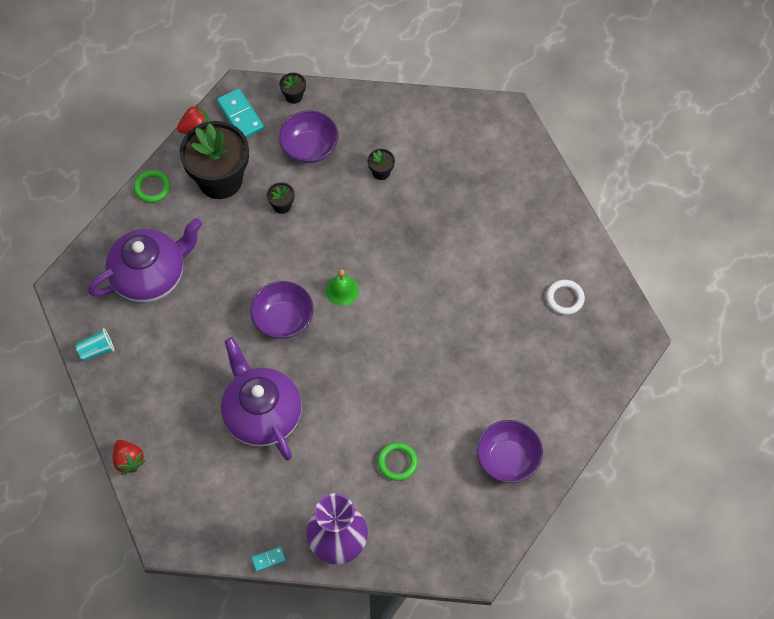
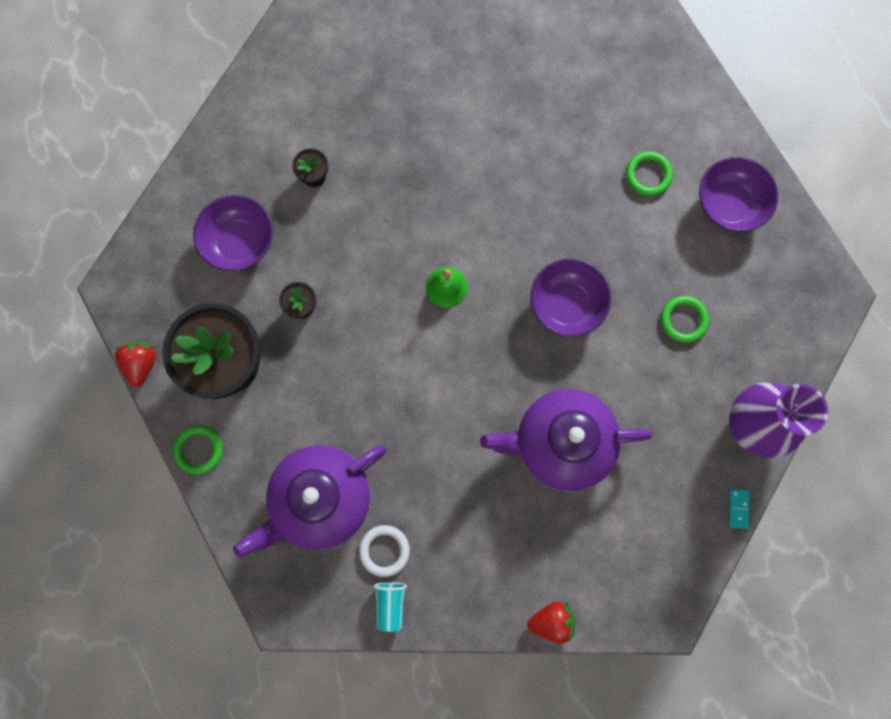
camera: 65 degrees left, 15 degrees up
purple teapot [88,218,202,302] -> purple teapot turned 120 degrees counterclockwise [233,445,386,558]
turquoise domino [217,88,264,138] -> none
purple bowl [250,281,314,339] -> purple bowl moved to [530,259,611,337]
black flower pot [279,73,306,104] -> none
white ring [546,280,585,315] -> white ring moved to [359,525,410,577]
none -> green ring [626,151,673,196]

